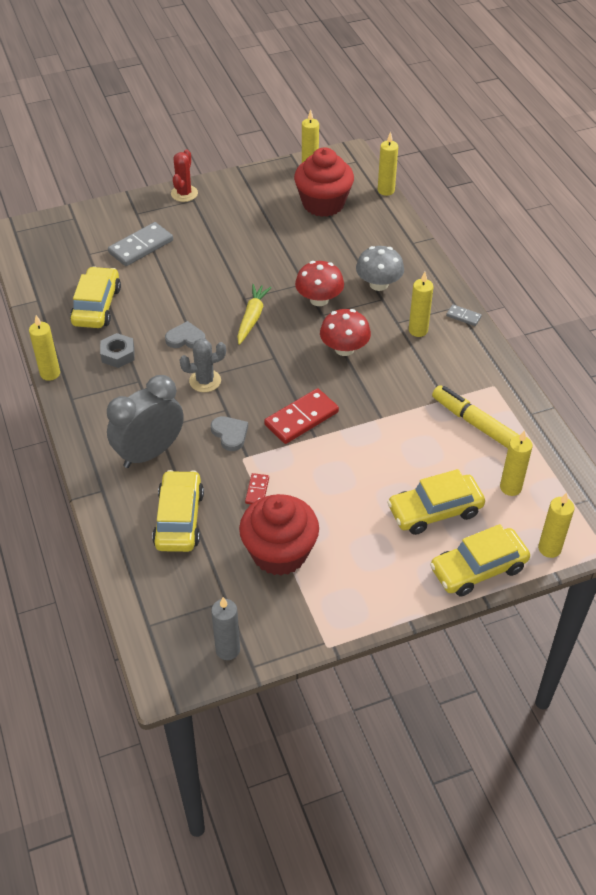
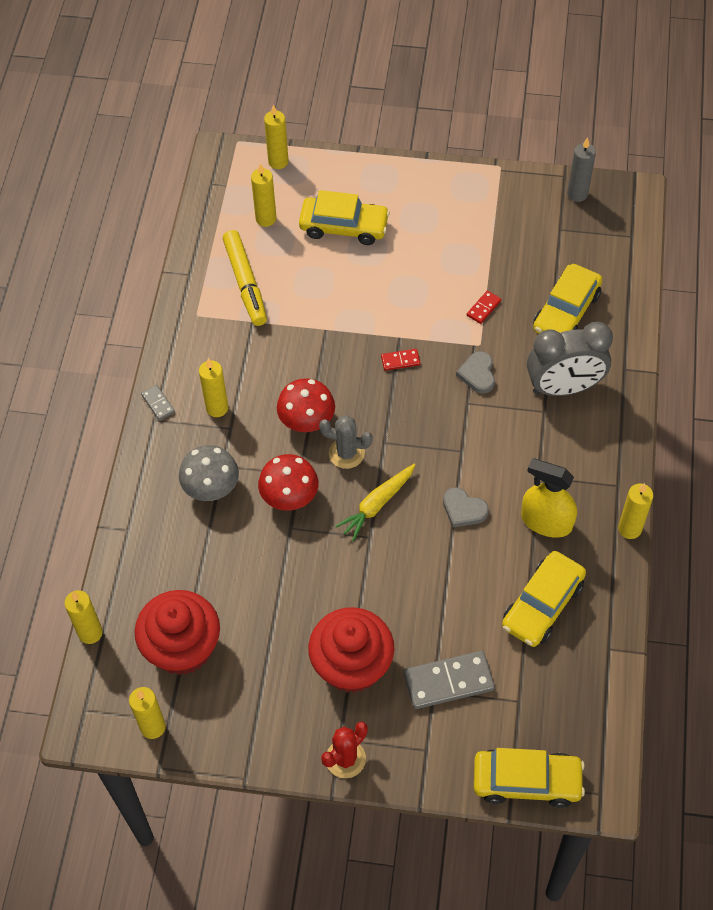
camera: 150 degrees left, 10 degrees up
grey nut [100,333,135,368] -> yellow spray bottle [521,458,577,538]
grey cactus [179,338,226,392] -> grey cactus moved to [319,415,373,469]
red cupcake [239,494,319,576] -> red cupcake moved to [308,607,394,693]
red domino [264,388,339,444] -> red domino [381,349,420,371], size x0.50
yellow car [430,524,530,596] -> yellow car moved to [474,748,585,808]

